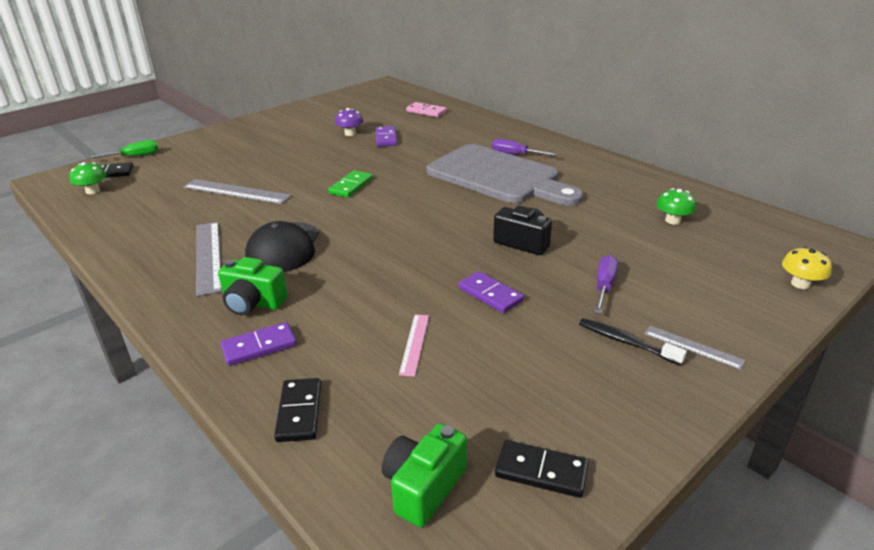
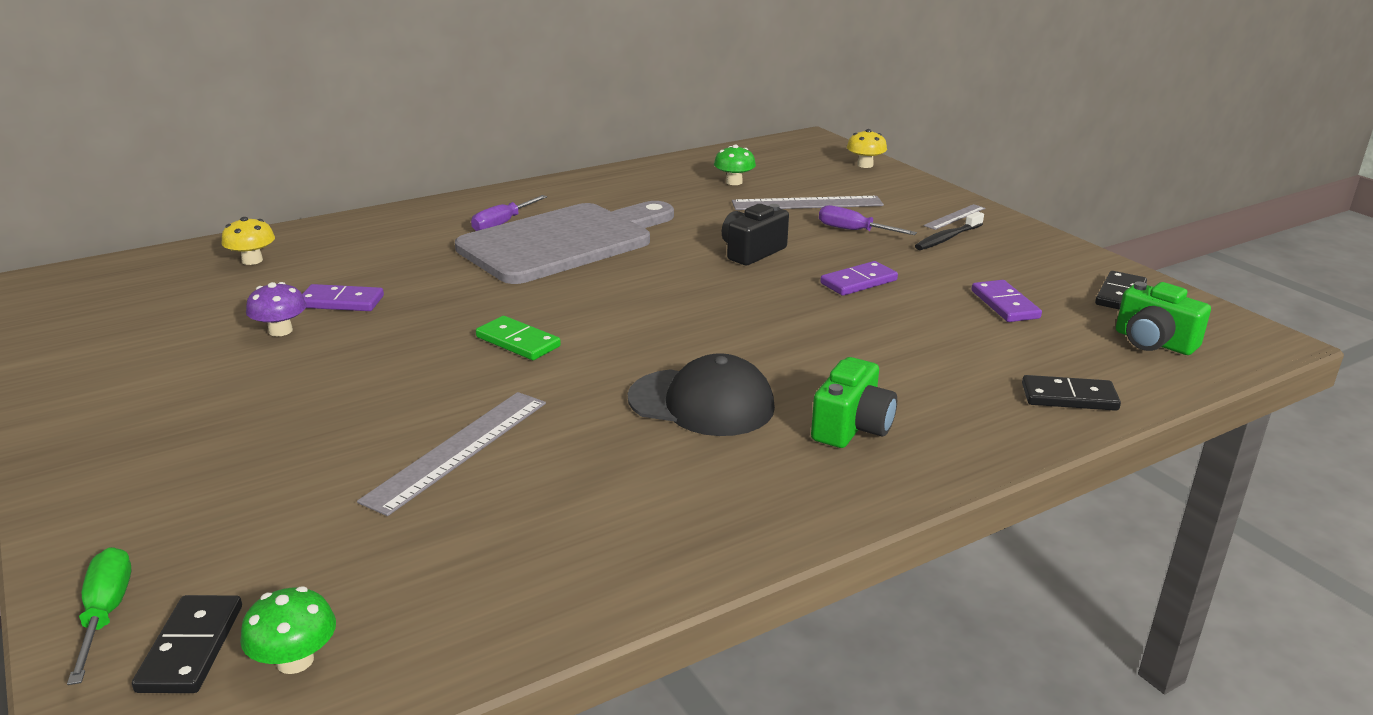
camera: 80 degrees left, 5 degrees down
grey ruler [196,222,222,296] -> grey ruler moved to [732,196,884,210]
purple domino [220,322,297,366] -> purple domino moved to [971,280,1042,322]
pink ruler [399,314,429,377] -> none
pink domino [406,102,447,117] -> yellow mushroom [221,217,275,265]

